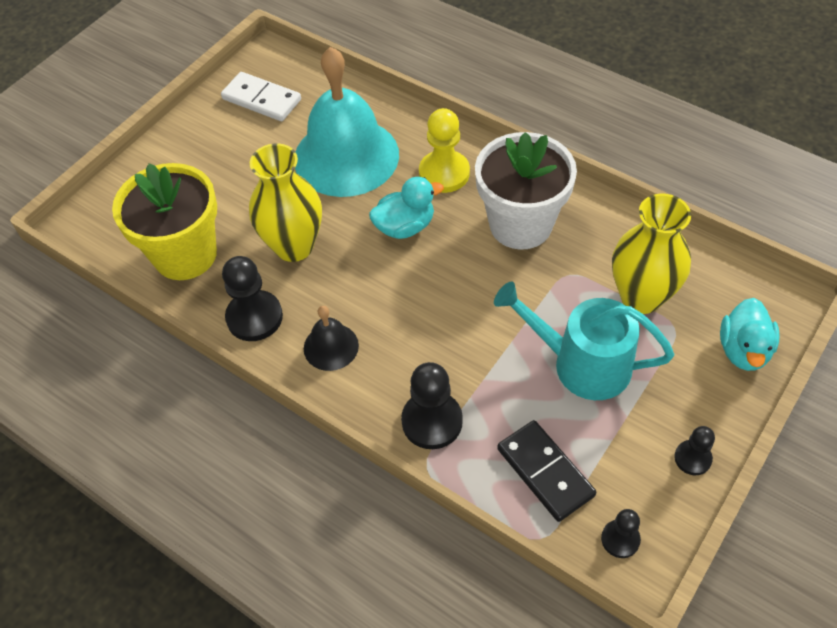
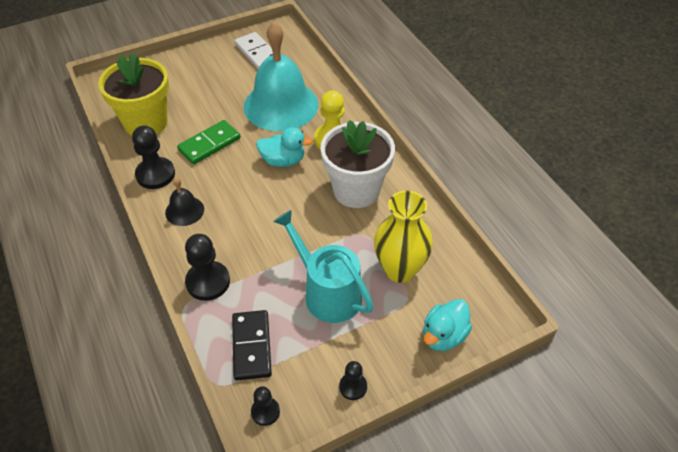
camera: 25 degrees right, 5 degrees down
yellow vase [249,143,322,262] -> green domino [177,120,240,165]

